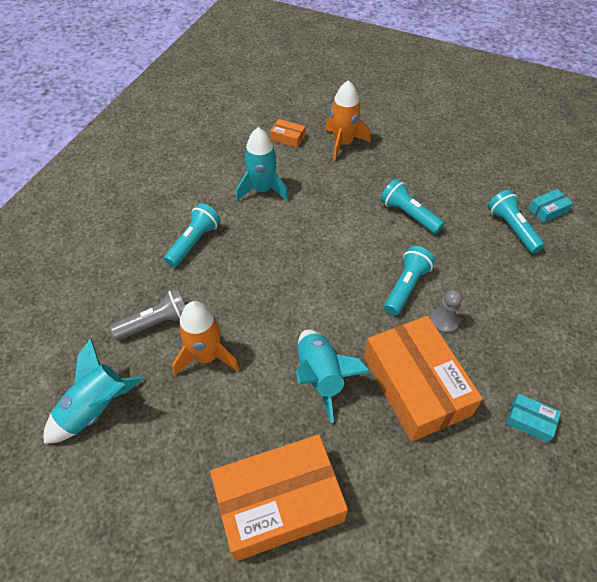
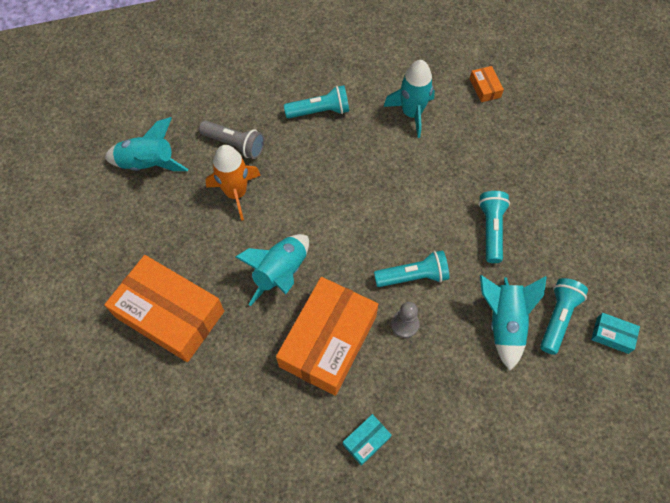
camera: 50 degrees right, 10 degrees up
orange rocket [325,80,371,162] -> none
turquoise box [506,393,561,443] -> turquoise box turned 60 degrees clockwise [343,414,392,466]
none -> turquoise rocket [480,275,547,371]

